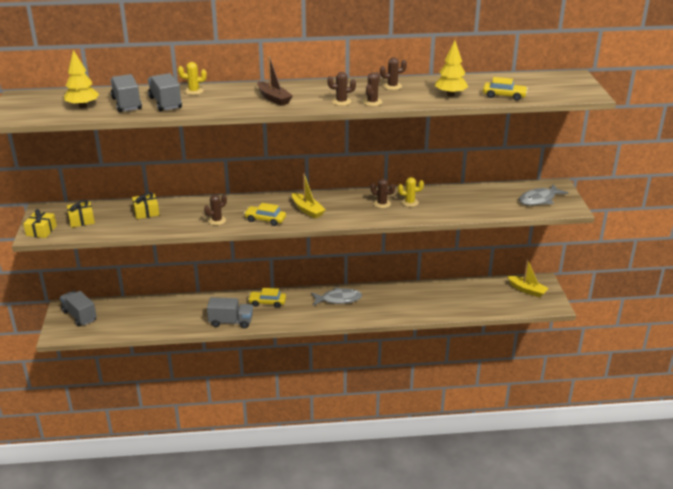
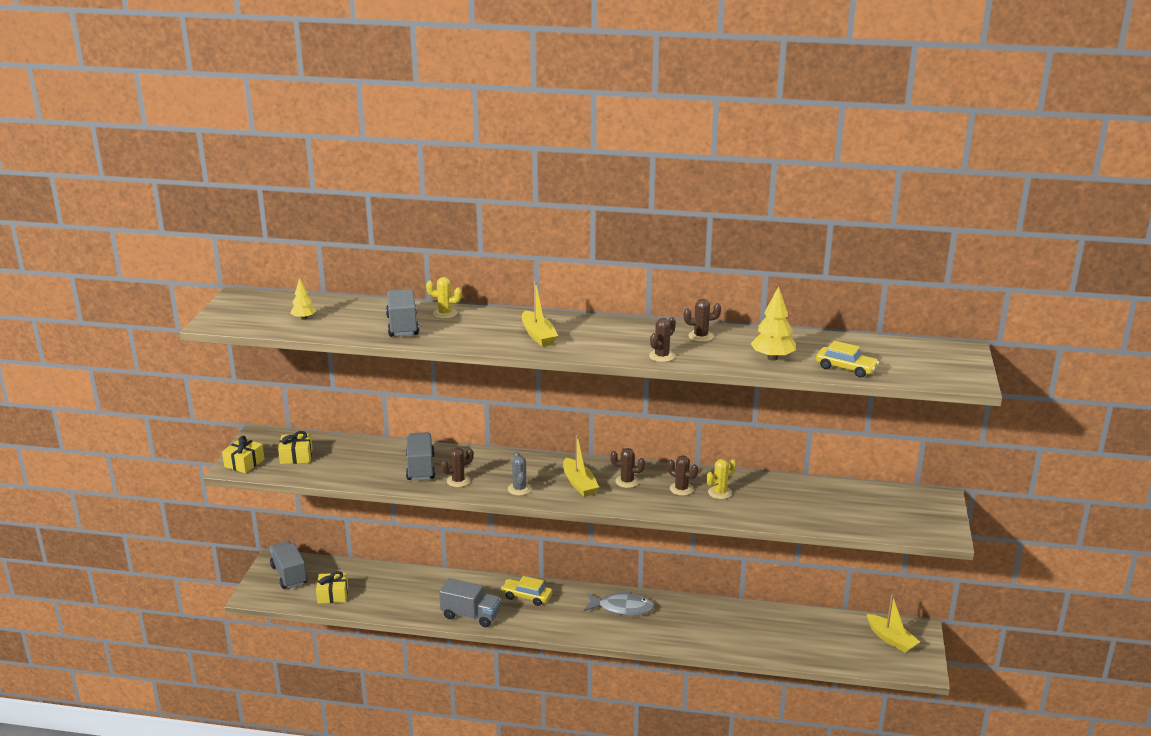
camera: 15 degrees right, 5 degrees down
yellow tree [64,50,99,108] -> yellow tree [290,278,316,320], size x0.60
grey truck [111,74,142,112] -> grey truck moved to [406,432,435,481]
yellow gift [132,192,159,219] -> yellow gift moved to [316,571,348,604]
yellow car [244,203,286,226] -> grey cactus [508,452,532,496]
brown boat [257,56,293,106] -> yellow boat [522,281,558,347]
brown cactus [327,72,356,106] -> brown cactus moved to [610,448,645,488]
yellow cactus [398,177,424,207] -> yellow cactus turned 45 degrees counterclockwise [706,459,736,499]
grey fish [519,184,568,205] -> none

